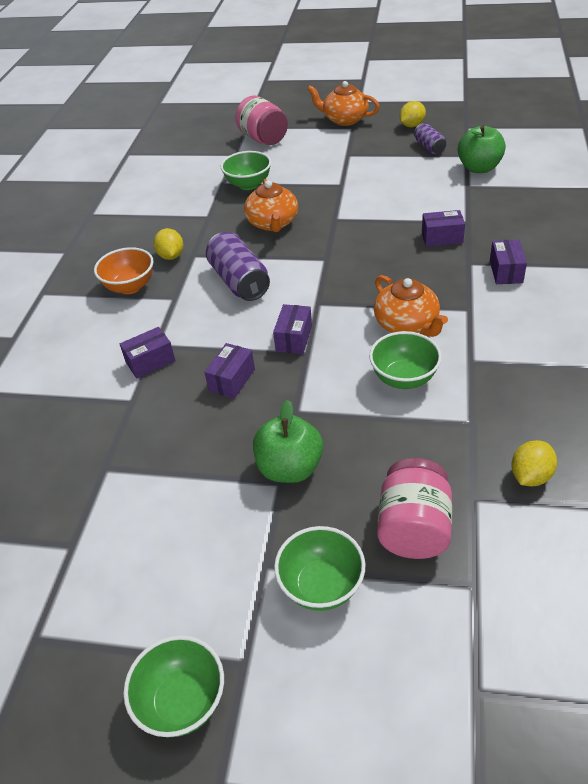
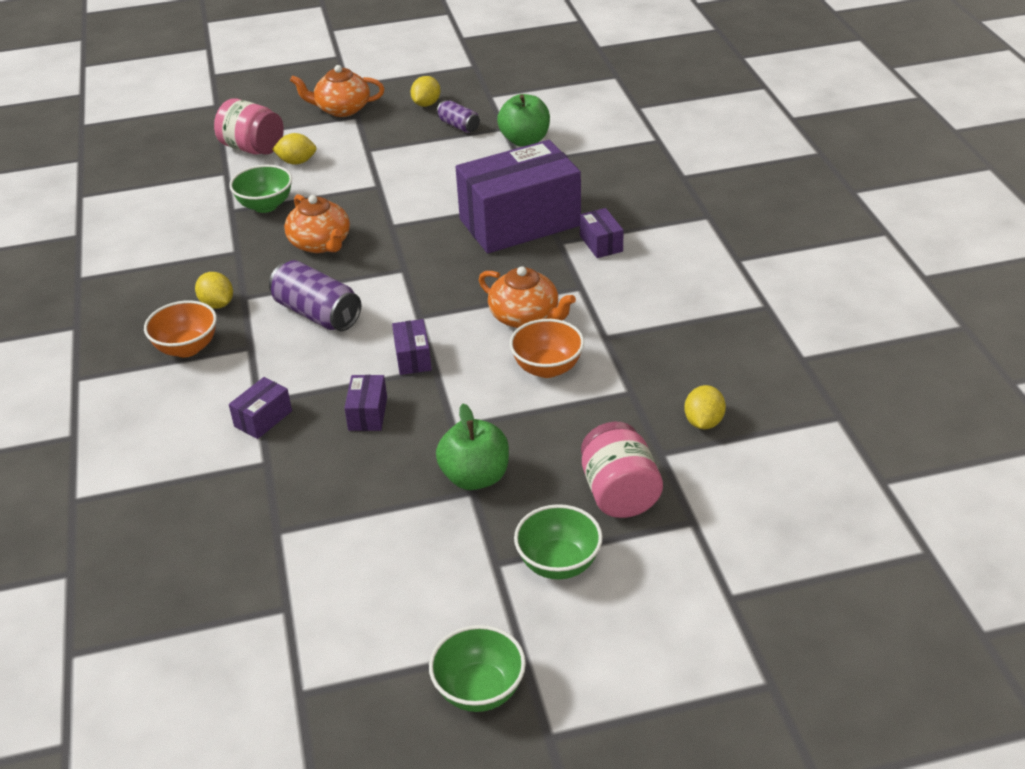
camera: 25 degrees left, 5 degrees down
green bowl [369,331,442,389] -> orange bowl [509,319,584,378]
purple box [422,210,465,247] -> purple box [456,140,581,253], size x2.47
none -> yellow lemon [272,133,317,165]

